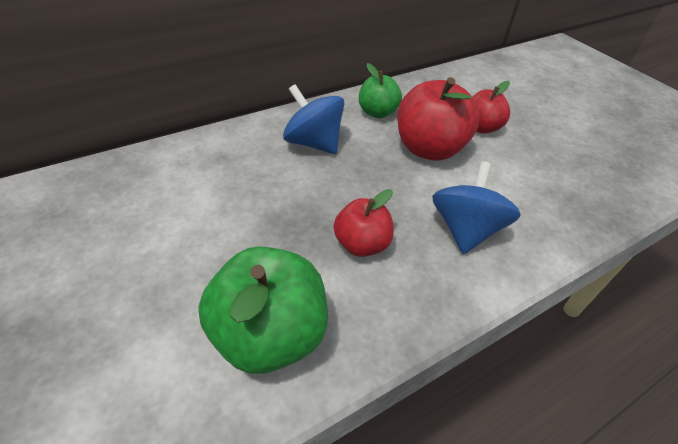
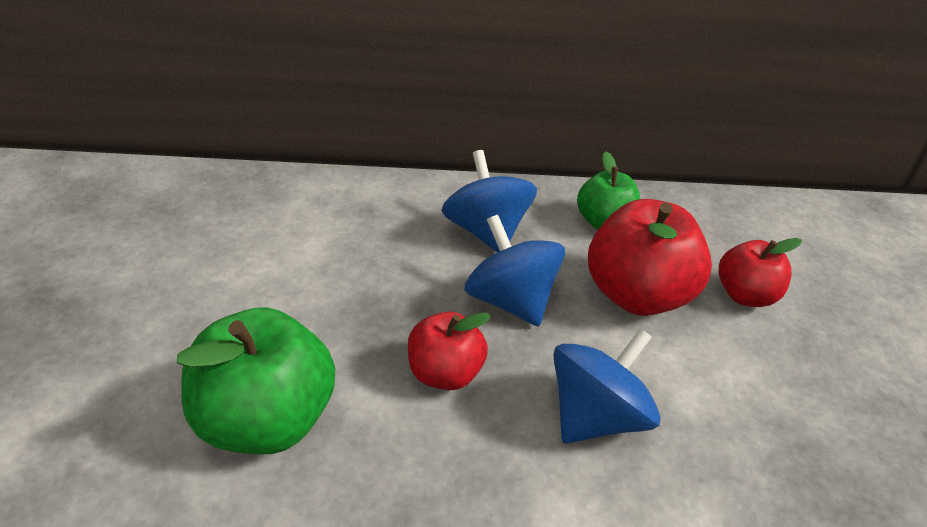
camera: 30 degrees right, 5 degrees down
none -> blue spinning top [464,215,565,326]

